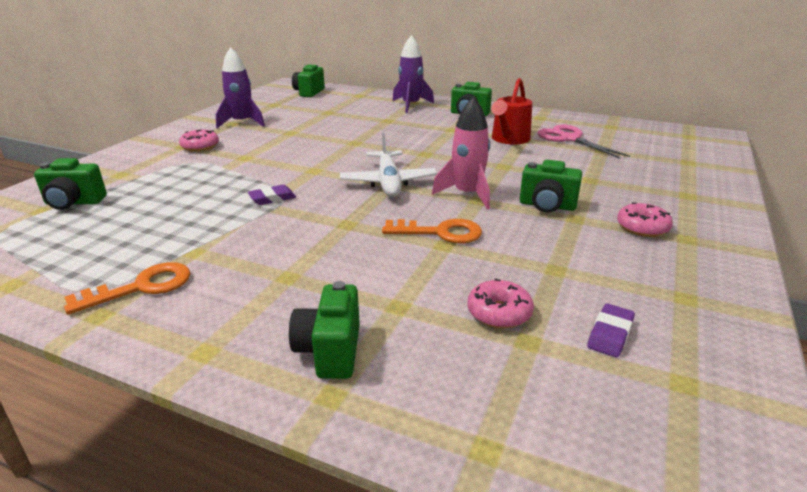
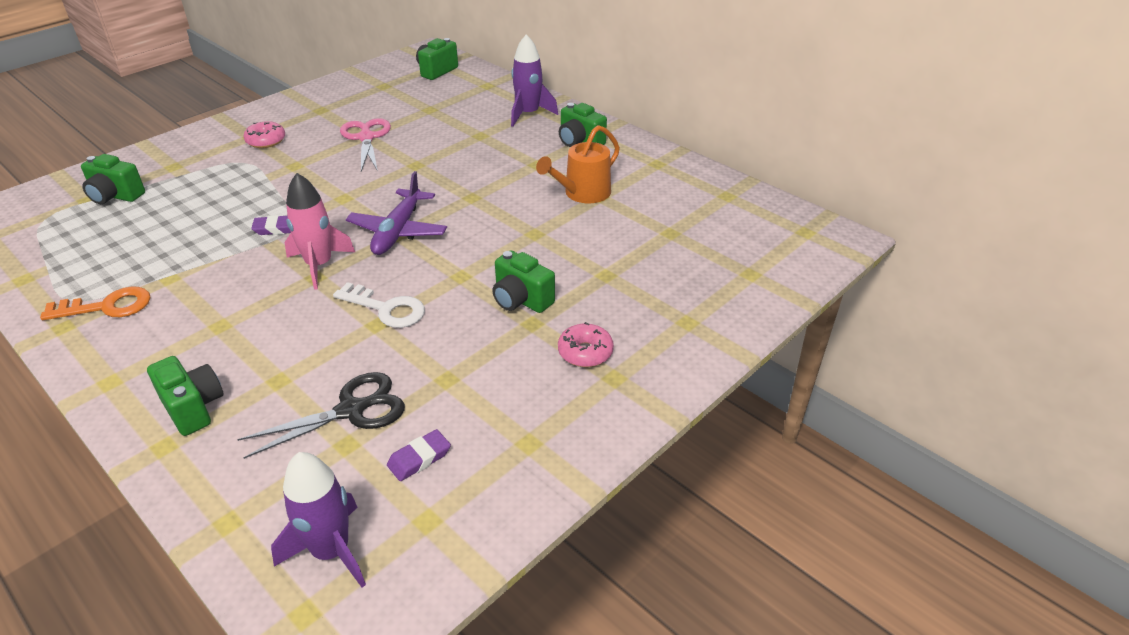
camera: 20 degrees right, 10 degrees up
purple rocket [216,47,265,128] -> purple rocket moved to [271,452,366,588]
green camera [289,281,360,379] -> green camera turned 120 degrees clockwise [147,356,223,436]
white plane [340,132,437,197] -> purple plane [346,171,447,255]
orange key [382,219,482,243] -> white key [333,282,425,328]
pink rocket [432,96,490,209] -> pink rocket moved to [285,173,355,290]
pink donut [467,278,534,329] -> black scissors [237,372,405,459]
red watering can [491,78,532,145] -> orange watering can [536,125,620,203]
pink scissors [538,124,630,159] -> pink scissors moved to [340,118,391,171]

